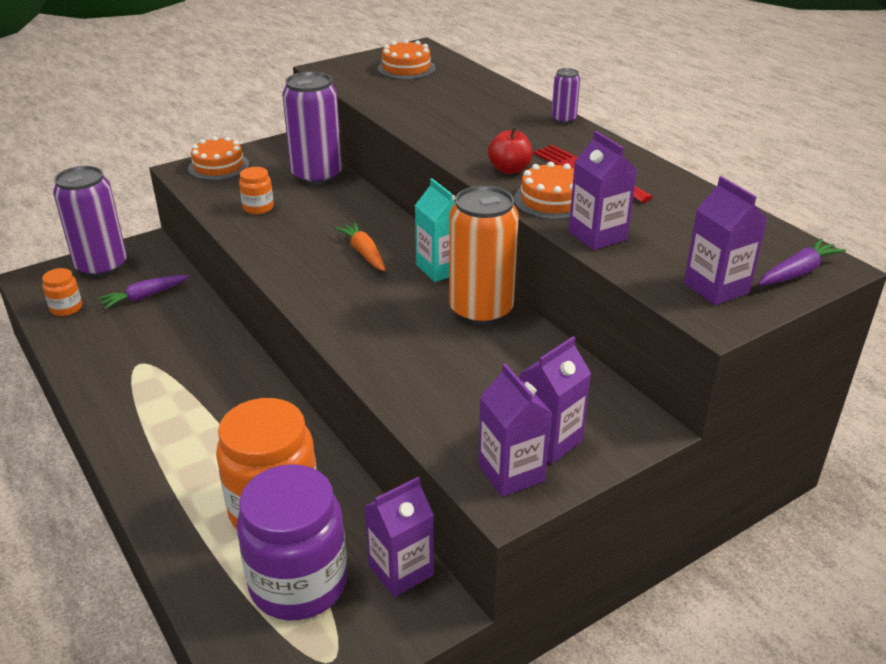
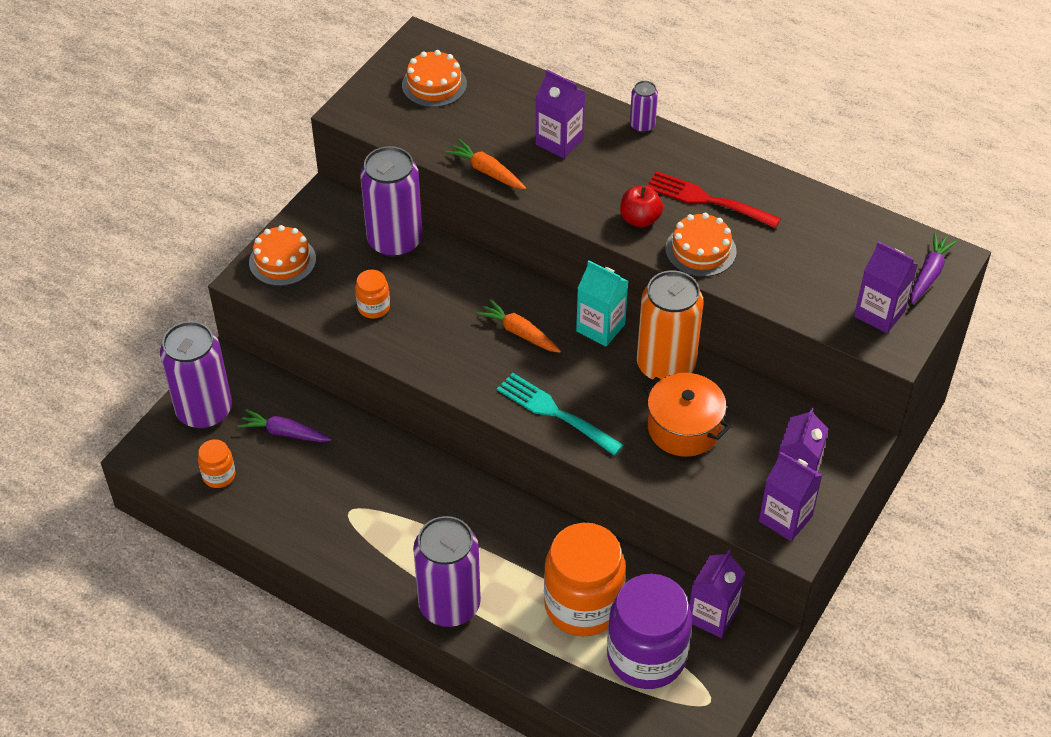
camera: 25 degrees left, 15 degrees up
purple carrot [98,275,190,309] -> purple carrot turned 75 degrees clockwise [237,409,332,442]
purple carton [569,131,637,250] -> purple carton moved to [536,70,585,159]
none -> purple can [413,516,481,627]
none -> orange carrot [445,139,526,190]
none -> turquoise fork [497,373,624,456]
none -> orange pot [643,373,731,457]

